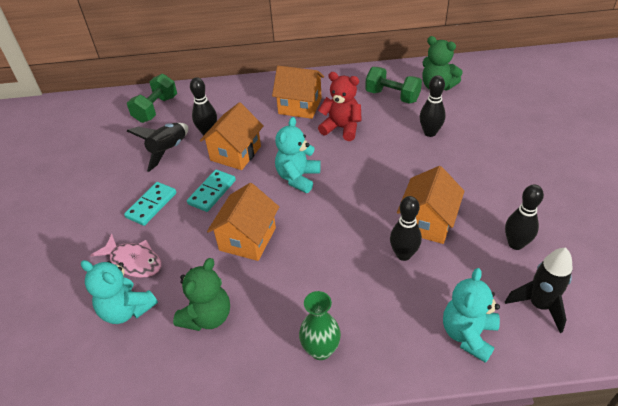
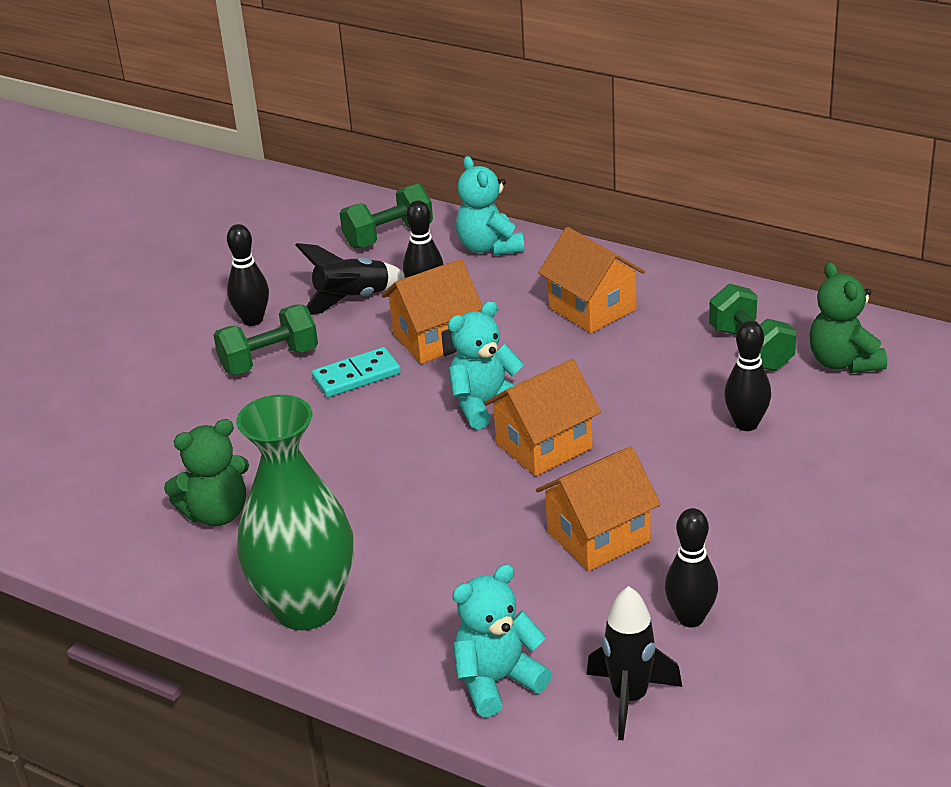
camera: 35 degrees right, 10 degrees down
turquoise teddy bear [81,260,158,324] -> turquoise teddy bear moved to [456,156,524,256]
pink fish [90,234,161,278] -> none
turquoise domino [124,182,176,226] -> green dumbbell [213,304,318,375]
orange house [207,183,279,261] -> orange house moved to [484,359,601,476]
green vase [299,291,341,360] -> green vase [236,394,353,630], size x1.91
red teddy bear [318,72,362,141] -> none
black bowling pin [390,196,422,261] -> black bowling pin moved to [227,224,269,326]

